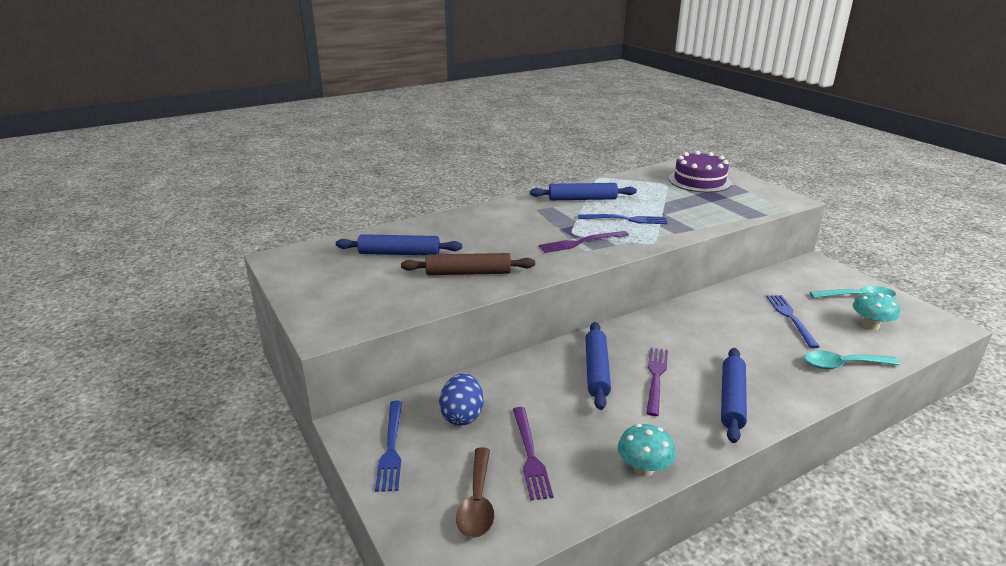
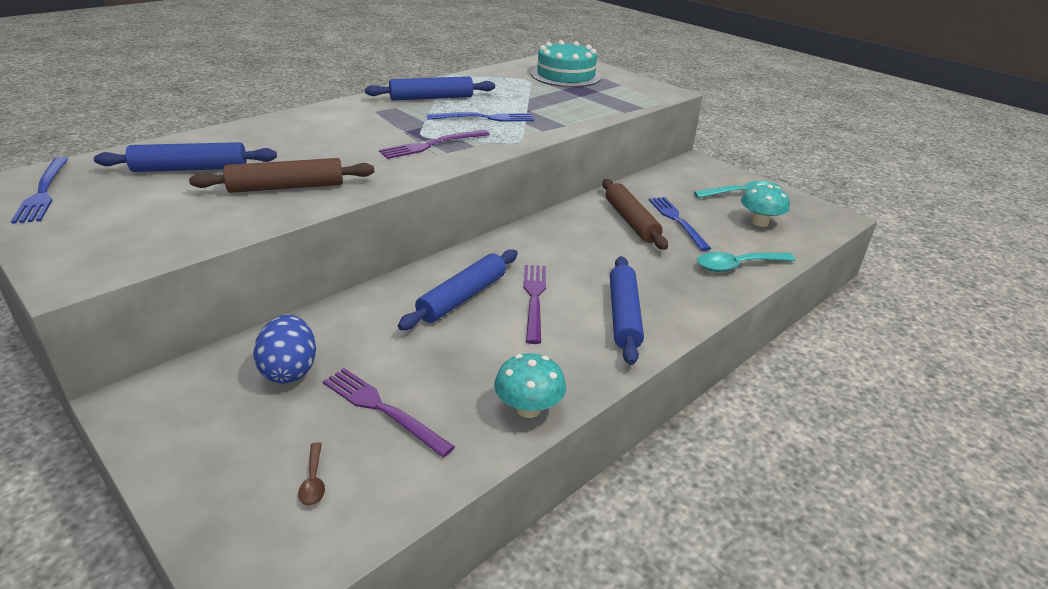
camera: 15 degrees left, 5 degrees up
blue fork [375,400,402,492] -> blue fork moved to [11,157,68,224]
brown spoon [456,448,494,538] -> brown spoon [298,442,325,506], size x0.51
purple fork [513,407,553,501] -> purple fork turned 150 degrees clockwise [323,368,455,458]
blue rolling pin [585,322,611,410] -> blue rolling pin turned 45 degrees clockwise [398,249,518,330]
purple cake [669,151,731,193] -> turquoise cake [531,40,601,87]
none -> brown rolling pin [602,179,668,250]

